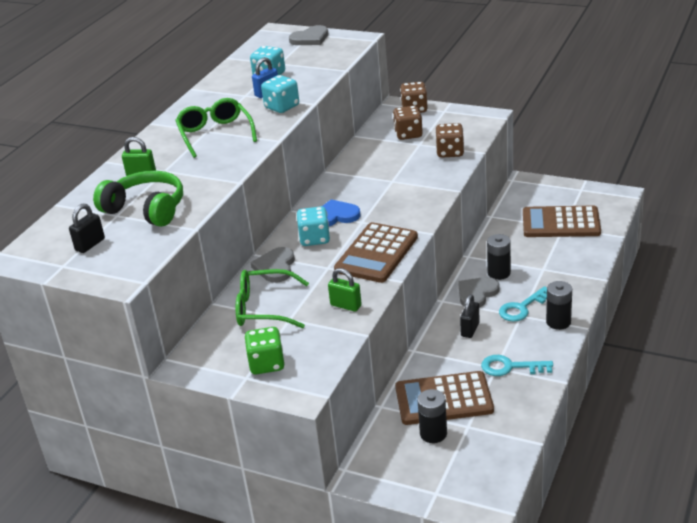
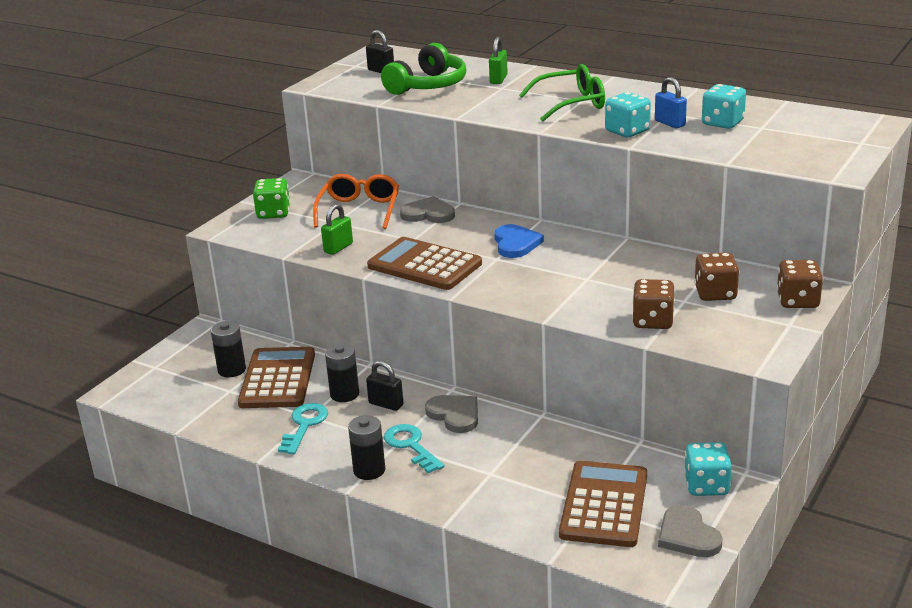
camera: 95 degrees right, 5 degrees down
green glasses [236,269,309,328] -> orange glasses [313,174,399,229]
grey heart [289,25,328,45] -> grey heart moved to [658,505,722,557]
turquoise dice [296,206,330,246] -> turquoise dice moved to [684,442,732,496]
black battery [487,234,511,280] -> black battery moved to [325,343,359,402]

